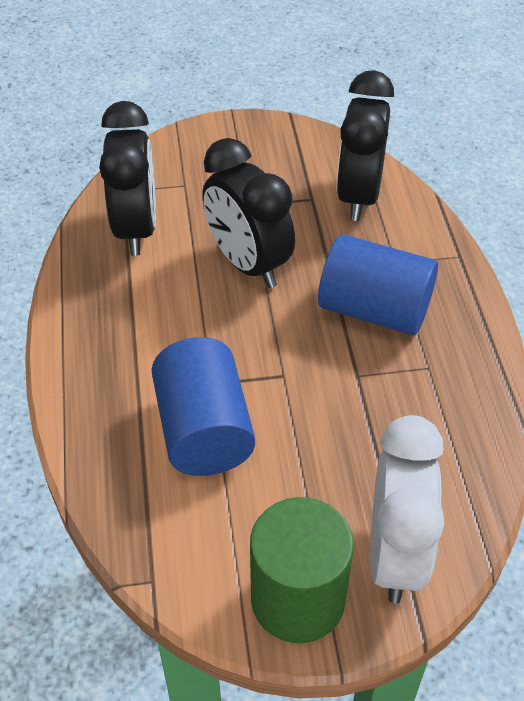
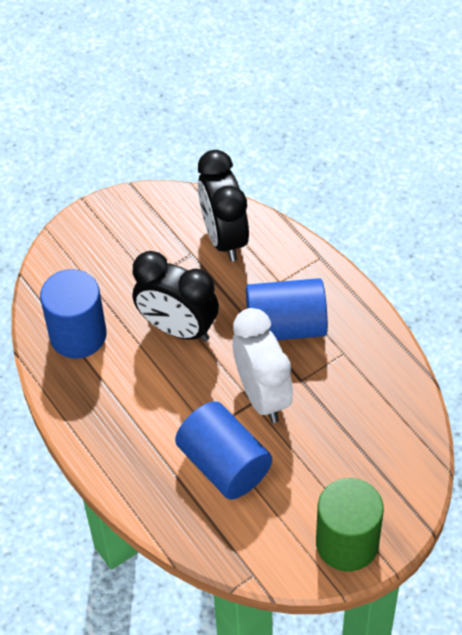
camera: 25 degrees left, 5 degrees up
black clock [99,101,156,256] -> blue cylinder [40,269,107,359]
white clock [370,415,445,603] -> white clock moved to [233,308,293,423]

